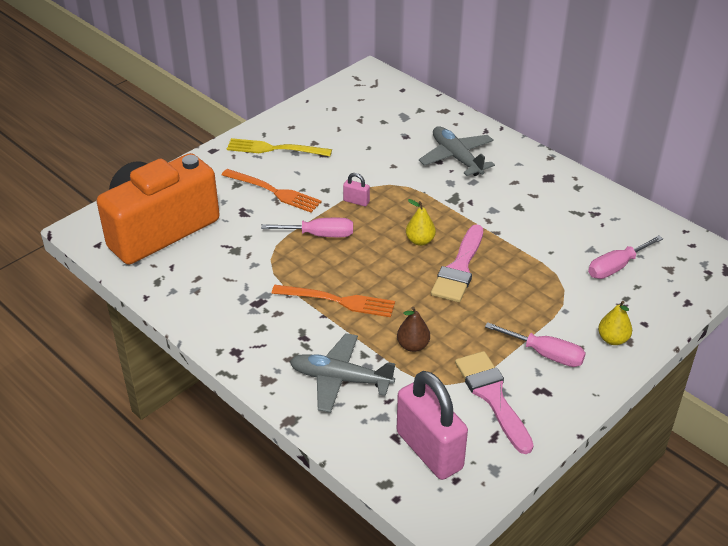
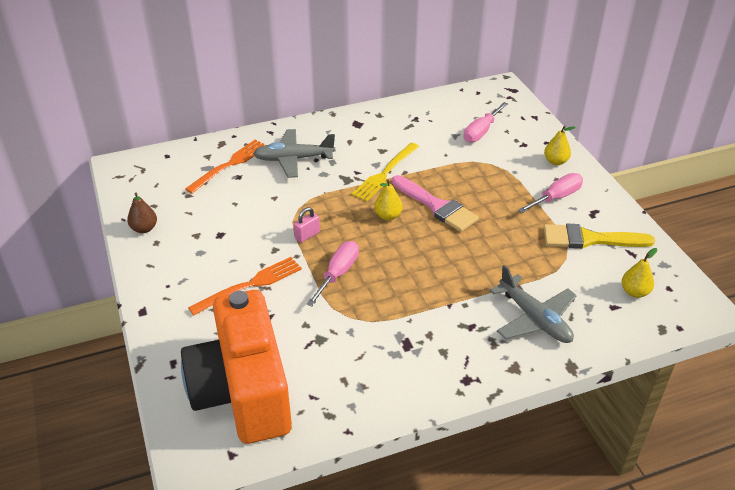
camera: 65 degrees left, 0 degrees up
yellow fork [227,138,332,156] -> yellow fork moved to [351,143,419,202]
orange fork [272,285,395,317] -> orange fork moved to [185,140,265,194]
grey plane [290,333,395,413] -> grey plane turned 75 degrees counterclockwise [489,265,577,343]
brown pear [397,307,430,352] -> brown pear moved to [127,192,157,233]
pink padlock [397,371,468,480] -> yellow pear [621,248,657,298]
pink brush [455,351,534,454] -> yellow brush [543,224,655,249]
pink screwdriver [588,235,663,279] -> pink screwdriver turned 45 degrees clockwise [464,102,508,143]

